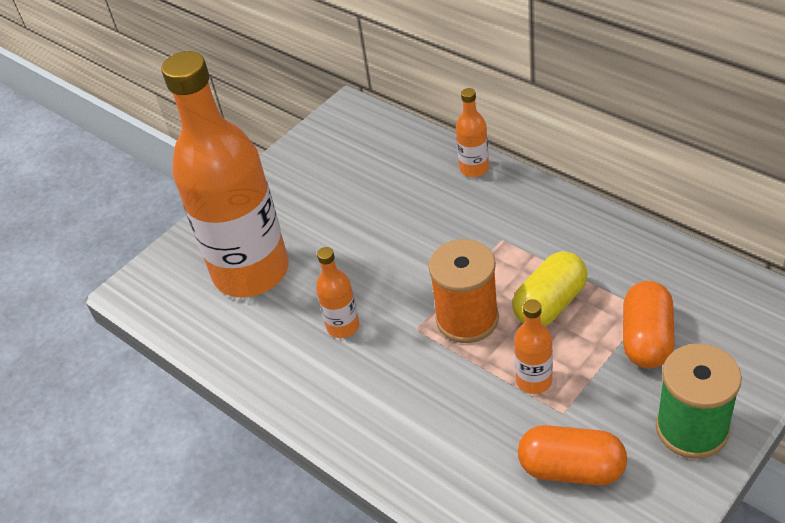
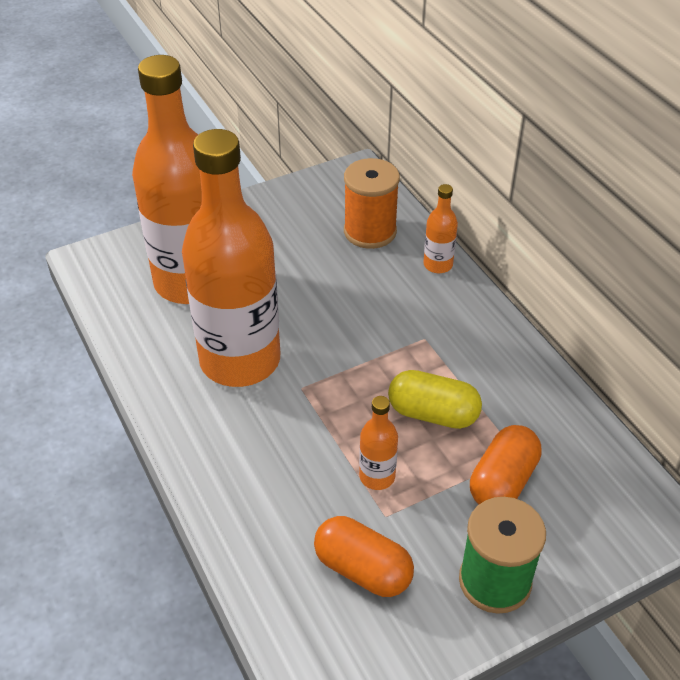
camera: 15 degrees right, 0 degrees up
orange bottle [316,247,359,338] -> orange bottle [182,129,280,387], size x2.50
orange spool [428,239,499,343] -> orange spool moved to [344,158,400,249]
yellow capsule [512,251,587,326] -> yellow capsule turned 45 degrees clockwise [388,370,482,429]

